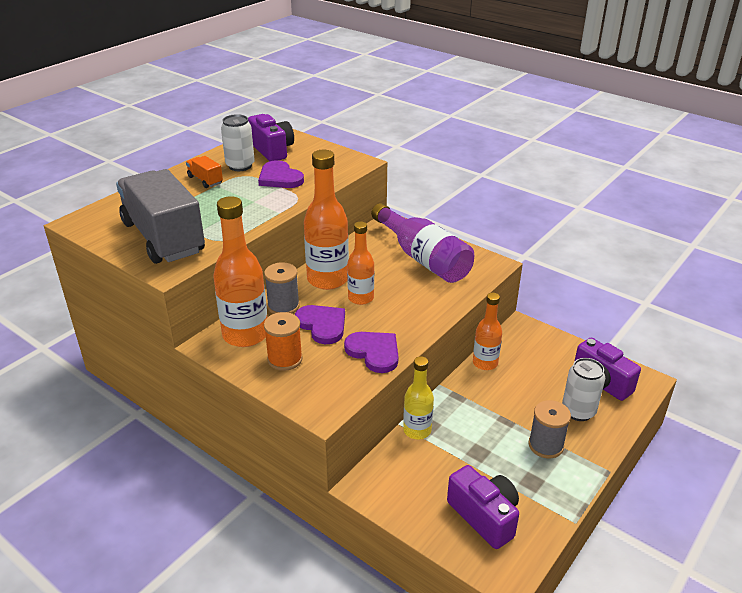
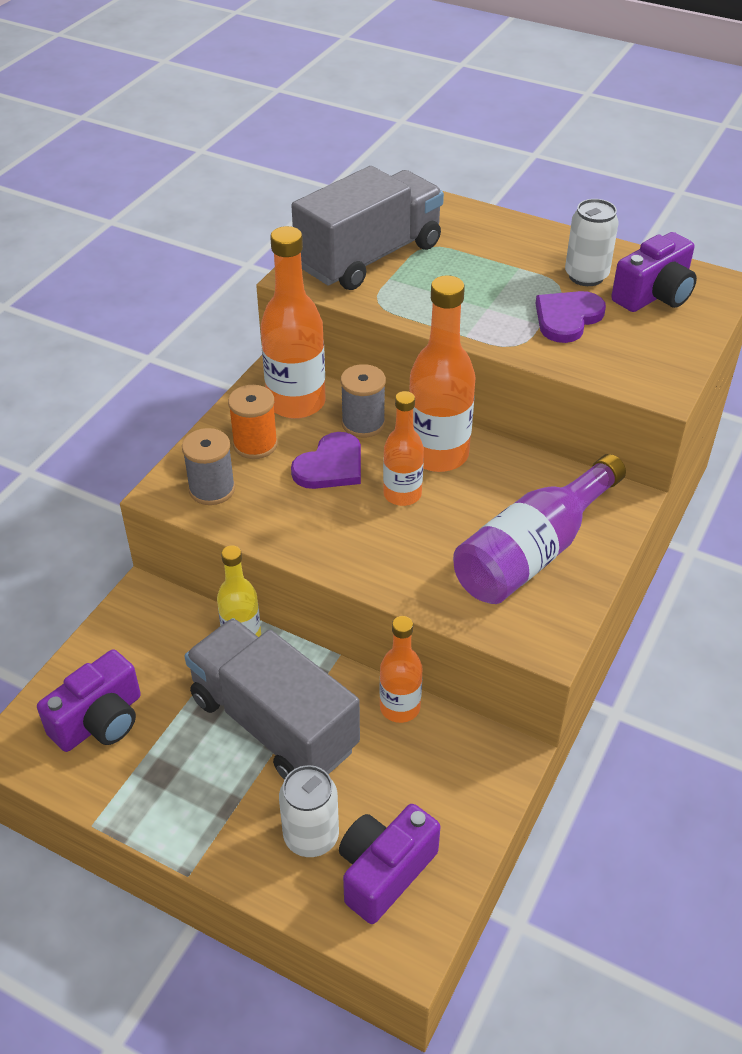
camera: 80 degrees right, 10 degrees up
orange truck [186,156,223,188] -> none
purple heart [344,332,399,373] -> none
grey spool [528,400,571,458] -> grey spool moved to [182,428,235,505]
none -> grey truck [185,618,360,780]

